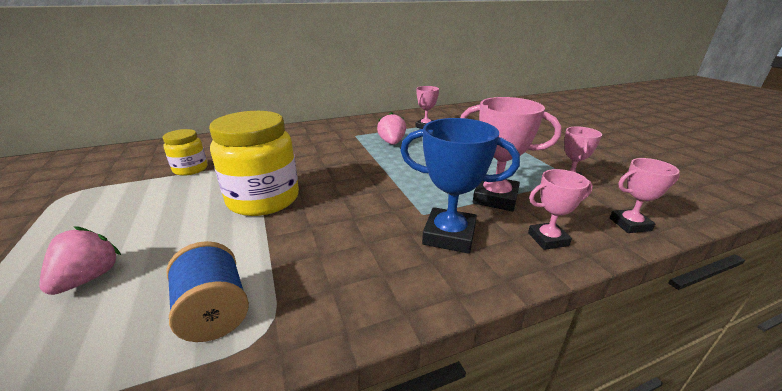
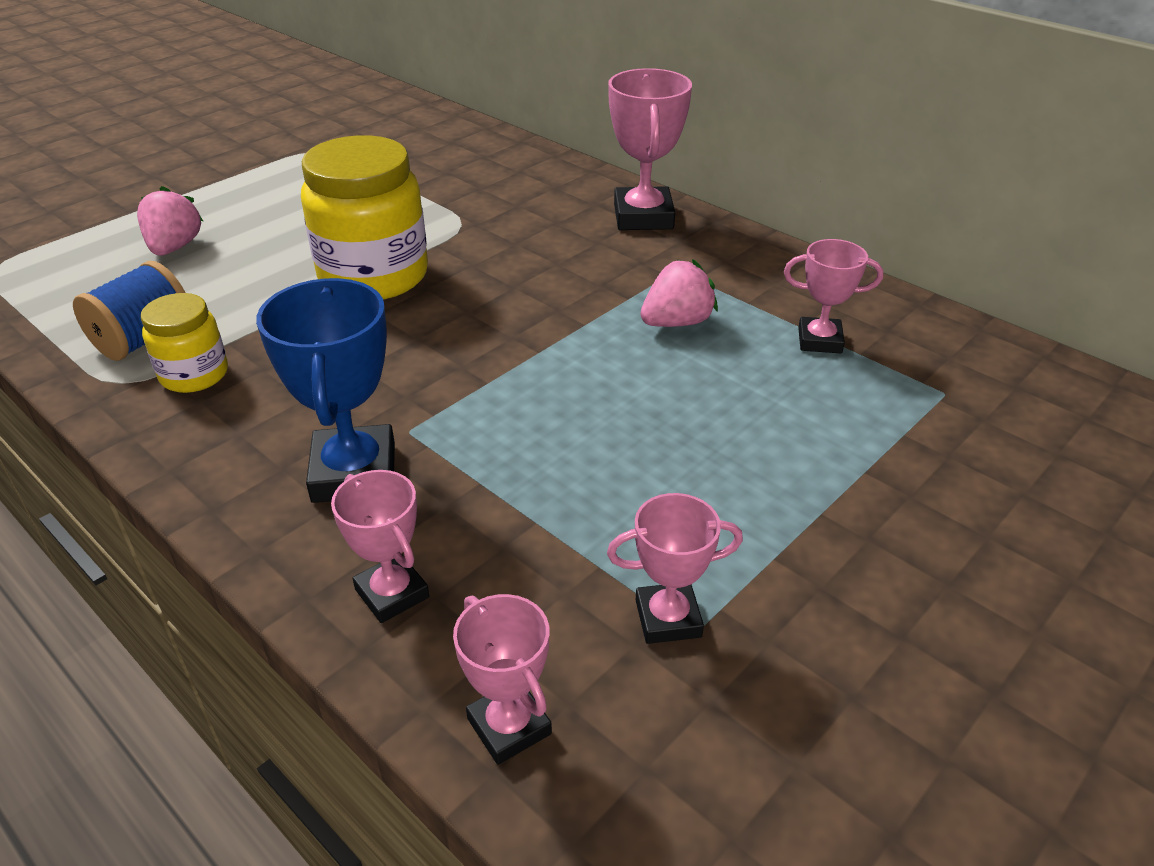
camera: 65 degrees right, 10 degrees up
pink strawberry [39,226,121,295] -> pink strawberry turned 75 degrees counterclockwise [137,186,203,256]
yellow jar [163,129,208,176] -> yellow jar moved to [141,293,228,393]
pink trophy [461,97,562,211] -> pink trophy moved to [608,68,692,230]

